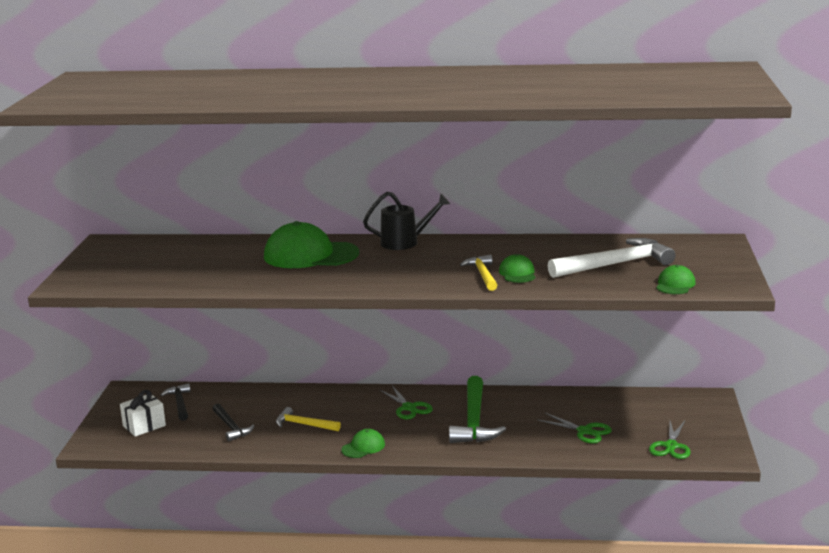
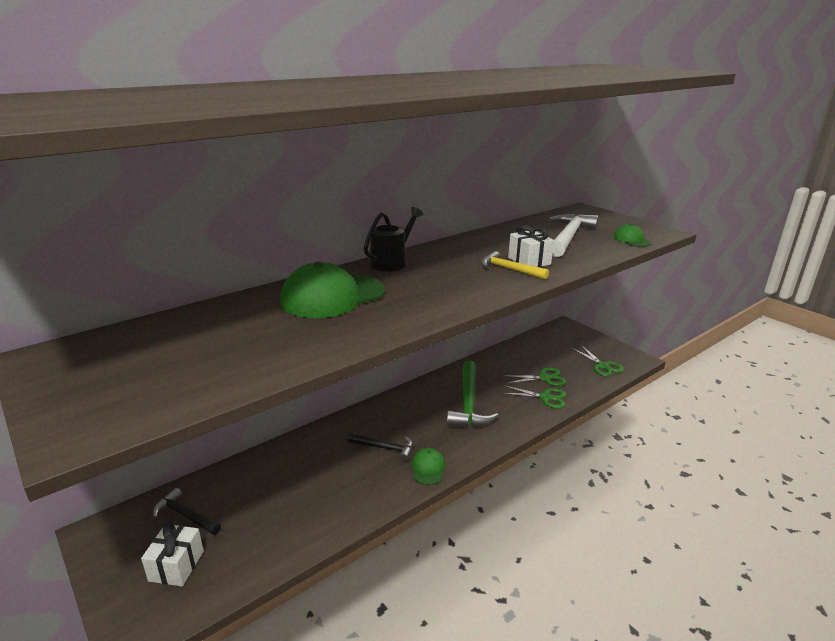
camera: 45 degrees left, 5 degrees up
black hammer [213,404,255,441] -> black hammer moved to [347,433,413,462]
yellow hammer [276,407,341,431] -> none
green scissors [379,386,433,419] -> green scissors moved to [501,385,566,409]
green hammer [449,376,506,443] -> green hammer turned 45 degrees clockwise [447,360,499,427]
green cap [499,254,535,283] -> white gift [508,225,554,267]

